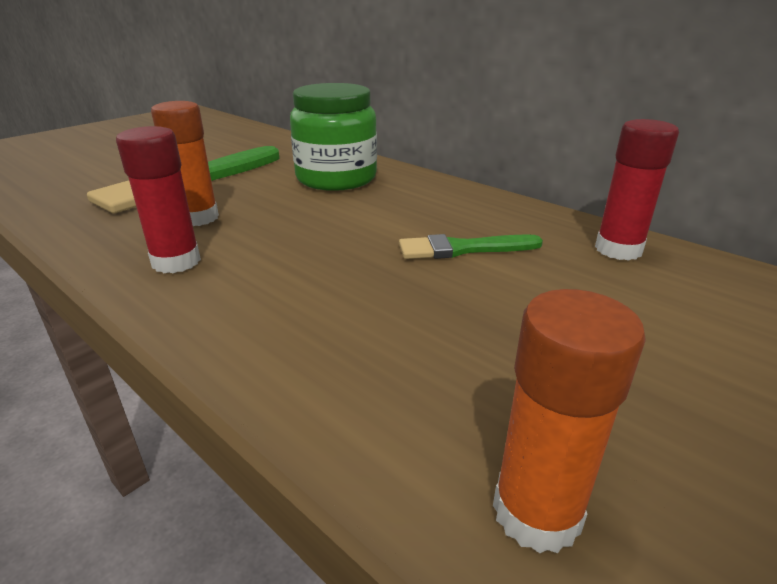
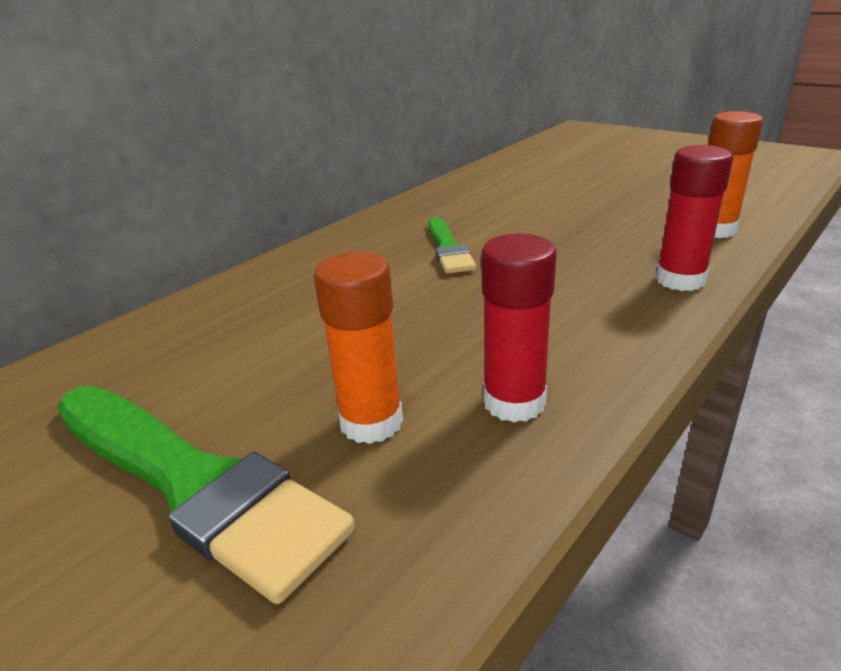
camera: 90 degrees left, 0 degrees up
green jar [290,83,377,191] -> none
red glue stick [595,119,679,261] -> red glue stick moved to [656,145,733,291]

